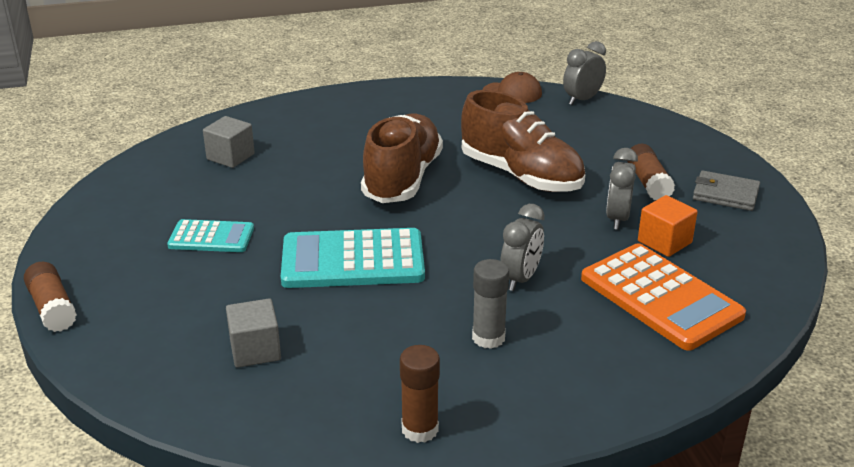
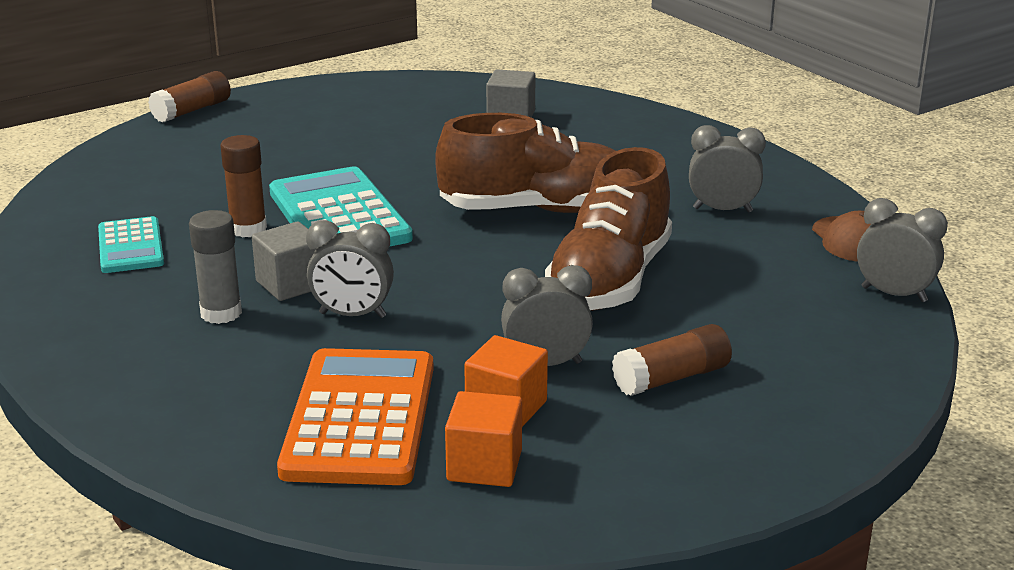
camera: 70 degrees right, 5 degrees down
turquoise calculator [167,219,254,252] -> turquoise calculator moved to [98,216,164,273]
grey cube [226,298,281,368] -> grey cube moved to [252,222,316,301]
brown glue stick [400,345,440,443] -> brown glue stick moved to [220,135,267,238]
orange calculator [581,243,746,351] -> orange calculator turned 150 degrees clockwise [277,348,434,485]
grey wallet [693,171,760,211] -> none
none -> orange cube [445,391,522,487]
none -> grey clock [689,125,766,213]

